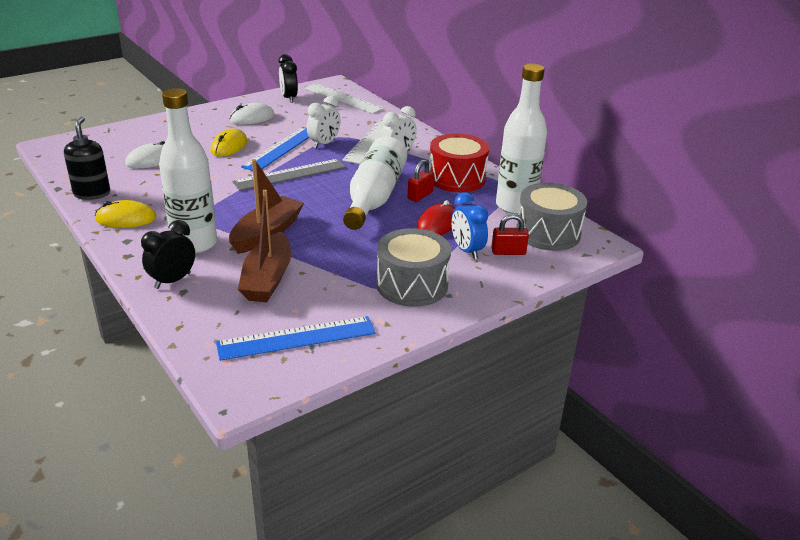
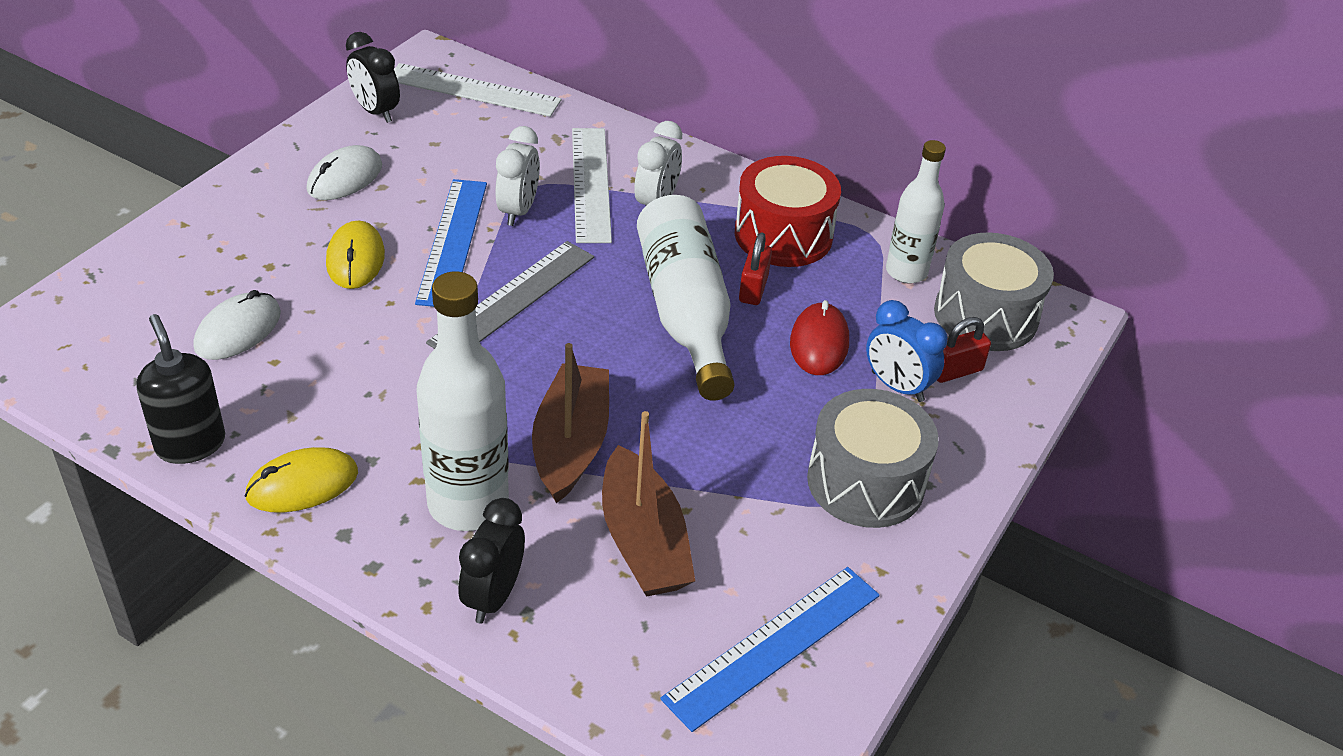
camera: 25 degrees left, 10 degrees up
white bottle [496,63,547,215] -> white bottle [886,140,946,283], size x0.64

